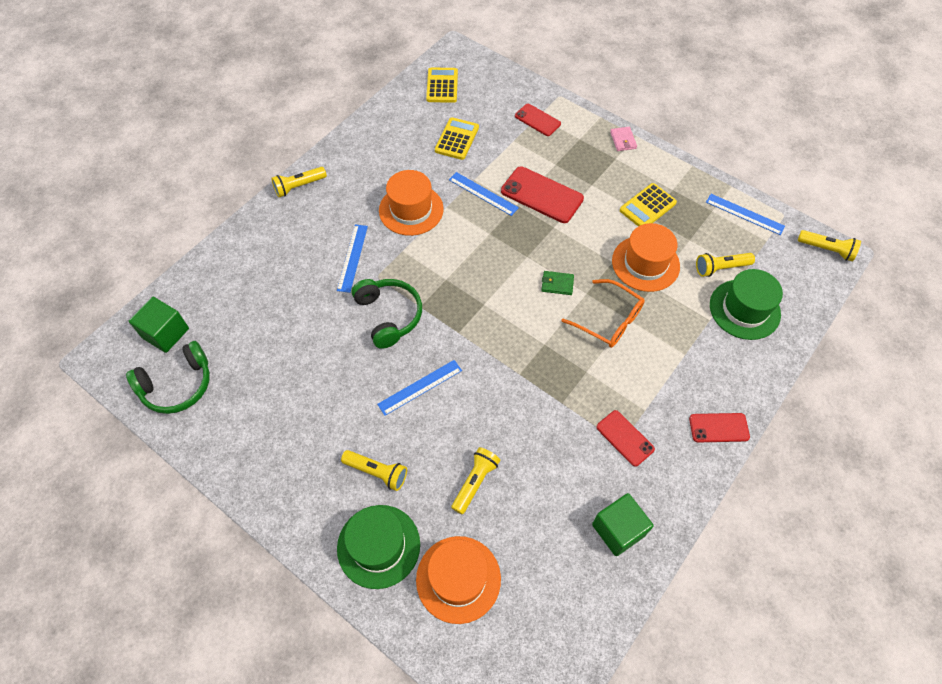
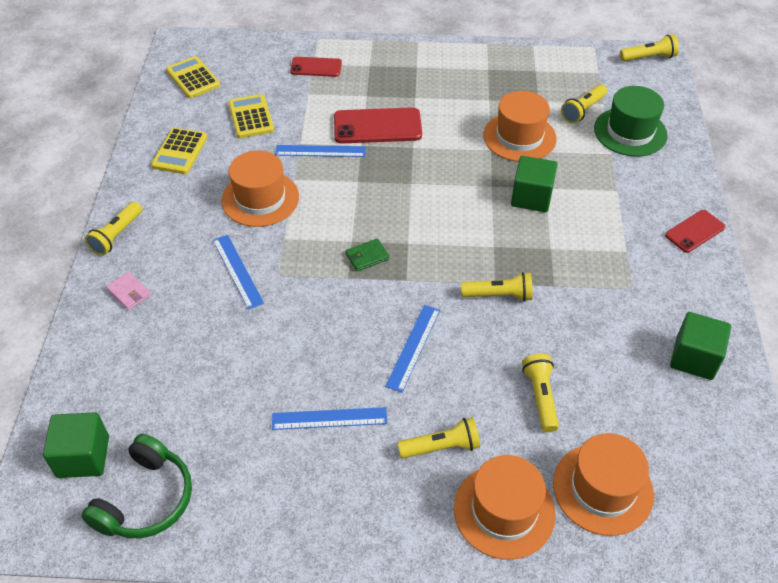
camera: 35 degrees left, 10 degrees down
green hat [337,505,420,589] -> orange hat [454,455,556,560]
green headphones [352,279,422,349] -> none
green wallet [541,271,574,295] -> green wallet moved to [345,239,389,272]
orange glasses [561,279,645,348] -> green cube [511,156,558,212]
red phone [596,410,655,467] -> none
pink wallet [610,127,637,151] -> pink wallet moved to [106,272,151,310]
yellow calculator [620,183,677,226] -> yellow calculator moved to [151,128,207,174]
blue ruler [706,194,785,235] -> blue ruler moved to [272,407,387,430]
none -> yellow flashlight [461,272,532,302]

